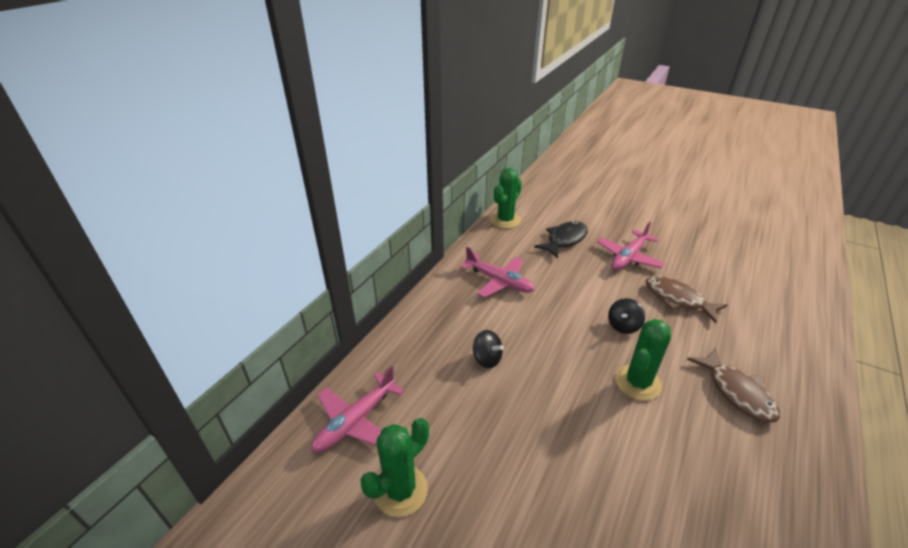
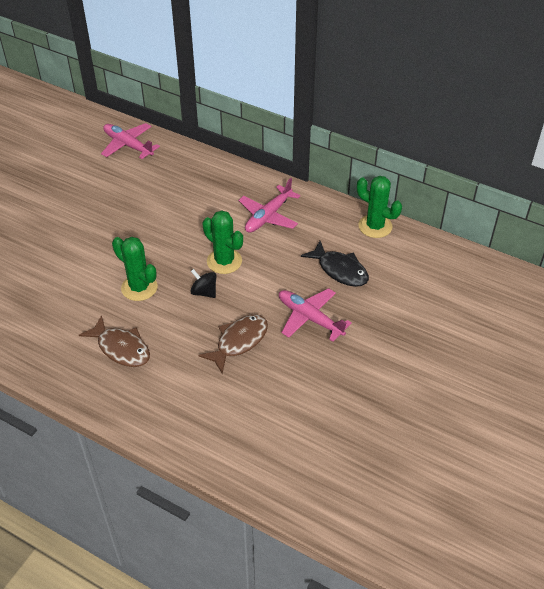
camera: 90 degrees right, 10 degrees up
green cactus [361,418,429,517] -> green cactus moved to [202,210,243,274]
black spinning top [473,330,504,368] -> none
brown fish [687,348,780,423] -> brown fish turned 120 degrees counterclockwise [79,315,150,367]

